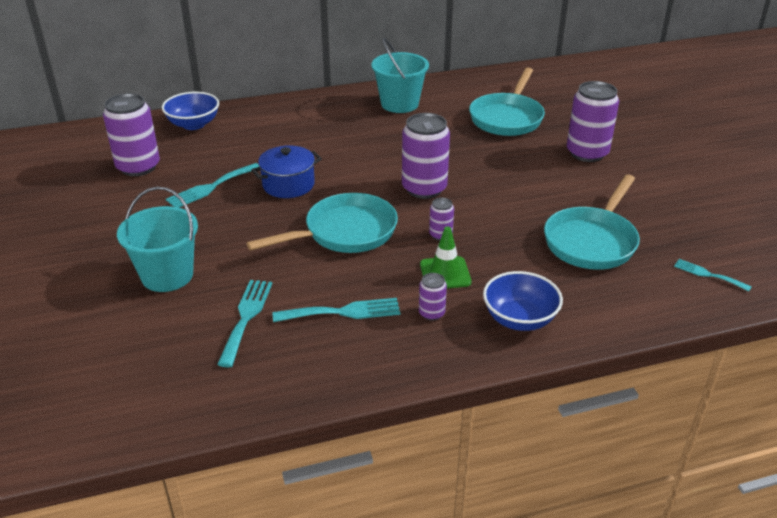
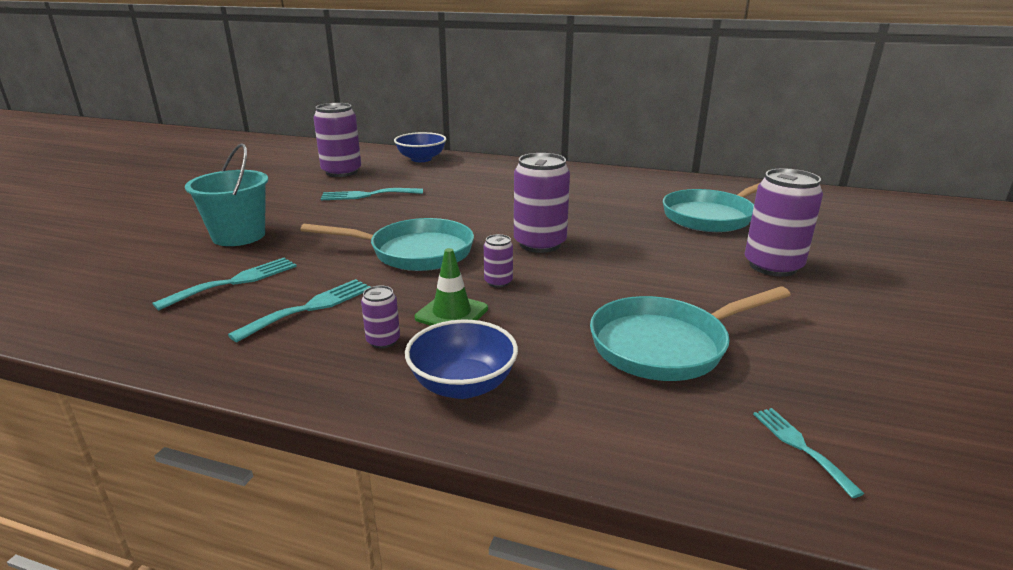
camera: 35 degrees right, 10 degrees down
blue pot [251,145,322,198] -> none
turquoise fork [272,298,400,322] -> turquoise fork turned 75 degrees counterclockwise [228,279,371,342]
turquoise bucket [372,38,429,113] -> none

